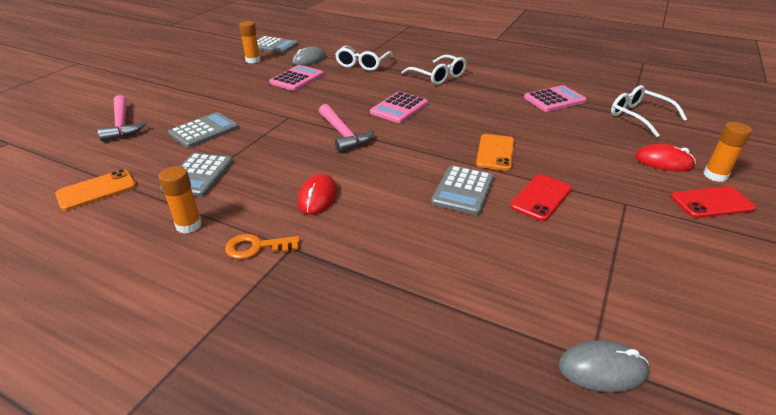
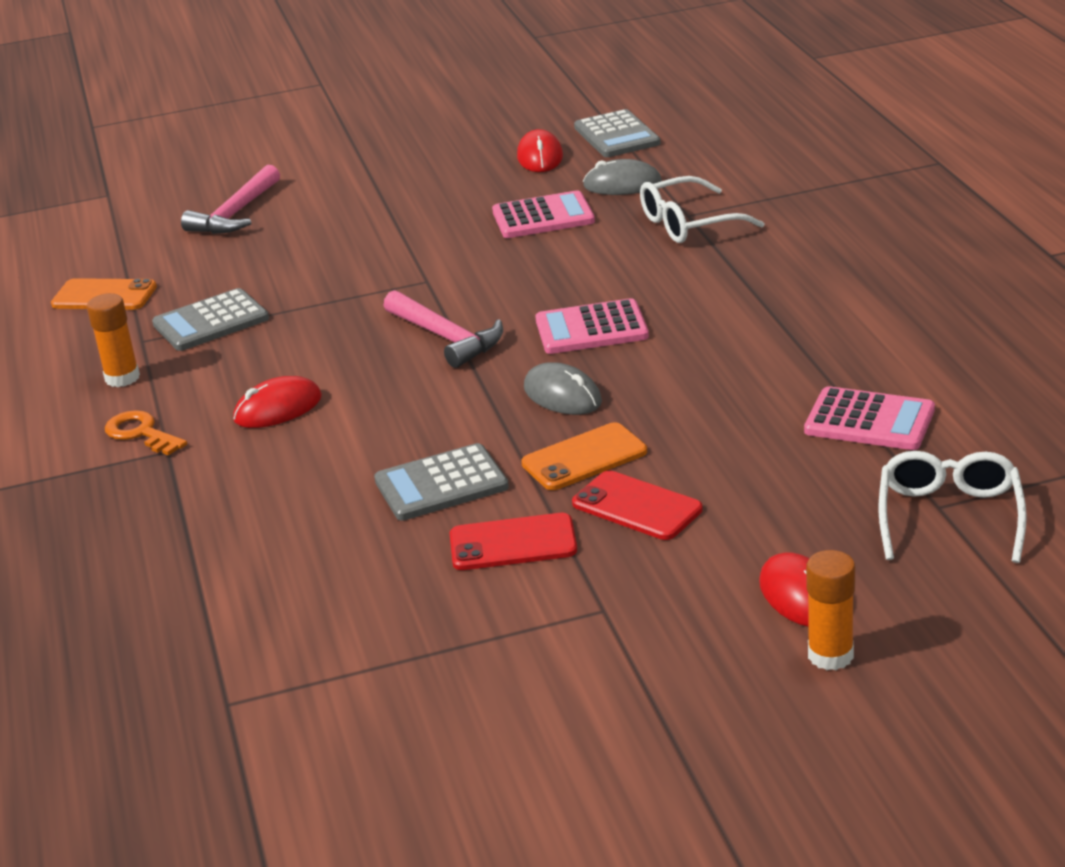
camera: 50 degrees right, 5 degrees down
grey calculator [168,112,239,148] -> none
orange glue stick [239,21,260,63] -> red mouse [517,129,563,172]
pink hammer [319,104,374,152] -> pink hammer turned 60 degrees counterclockwise [383,290,503,368]
white glasses [402,55,466,85] -> none
grey mouse [559,340,649,392] -> grey mouse moved to [524,362,602,415]
red phone [670,186,756,218] -> red phone moved to [572,470,703,540]

